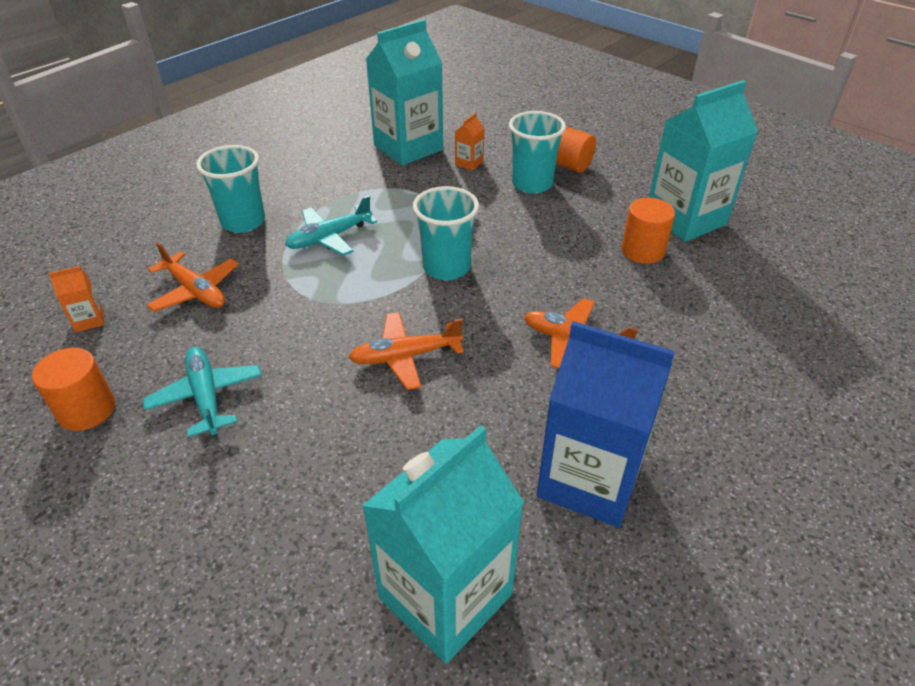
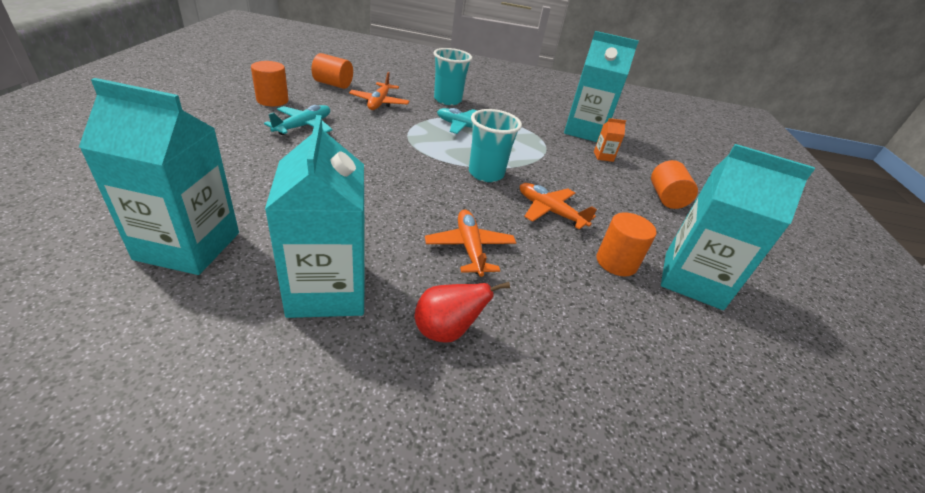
camera: 50 degrees right, 5 degrees down
orange carton [48,266,105,332] -> orange cylinder [312,53,353,89]
orange plane [348,312,464,390] -> orange plane moved to [520,183,597,230]
turquoise cup [509,111,566,194] -> none
blue carton [537,321,675,528] -> turquoise carton [265,115,365,318]
none -> red pear [414,282,510,343]

